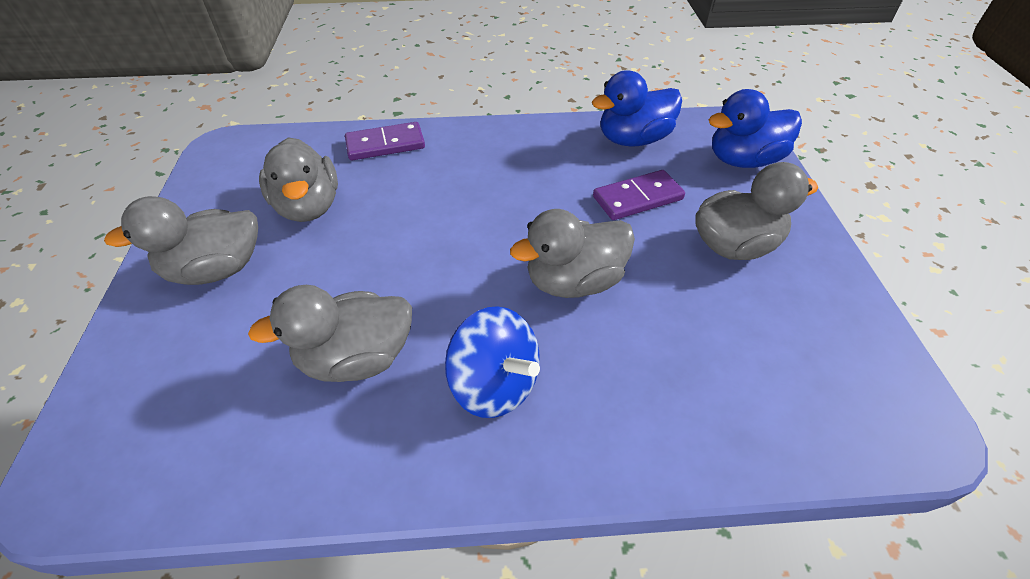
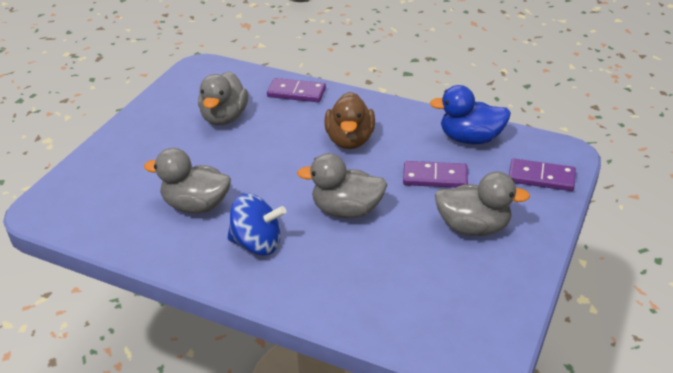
camera: 30 degrees right, 10 degrees down
grey duck [104,196,258,285] -> none
blue spinning top [445,306,540,418] -> blue spinning top turned 60 degrees counterclockwise [227,194,286,255]
blue duck [708,89,802,168] -> purple domino [509,159,576,191]
none -> brown duck [324,92,375,149]

